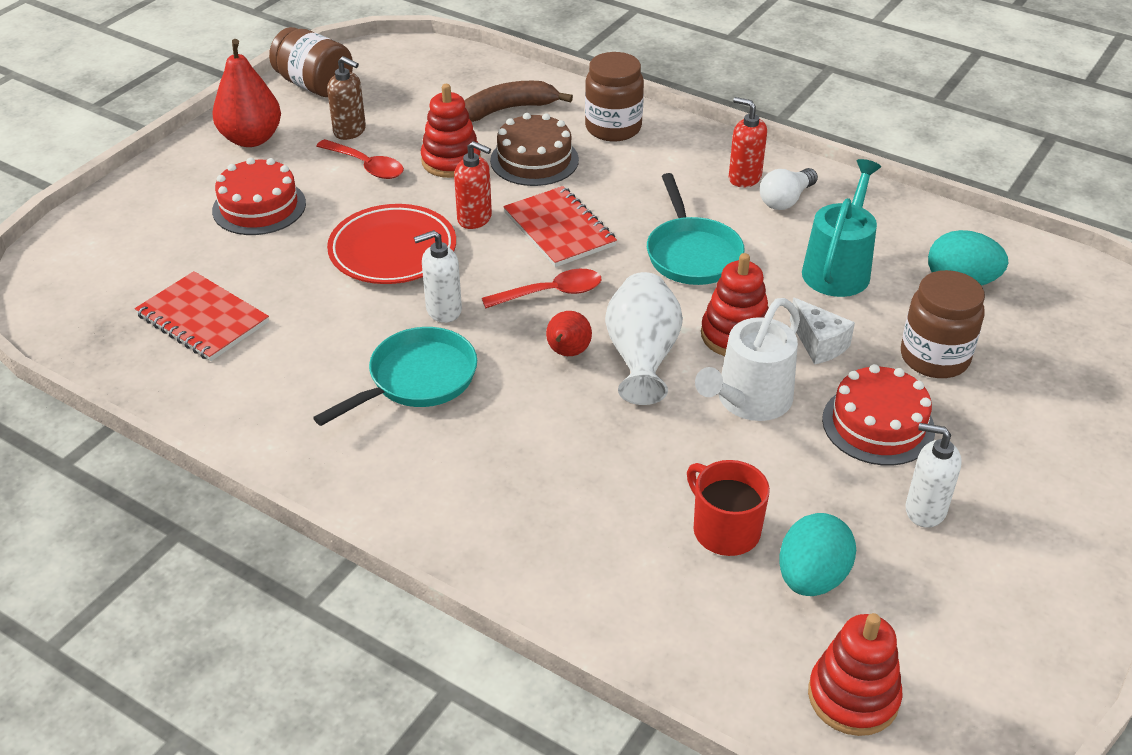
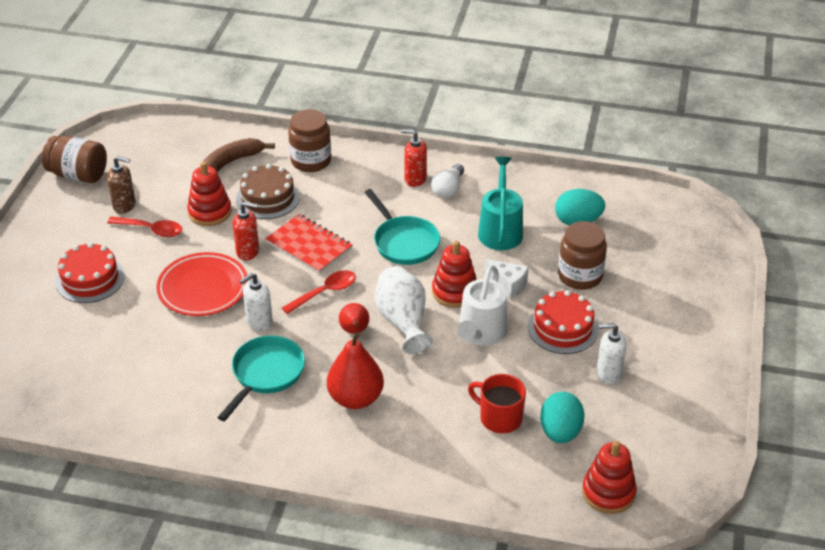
camera: 20 degrees left, 0 degrees up
red notebook [135,271,269,361] -> none
red pear [212,39,281,147] -> red pear moved to [327,332,384,409]

